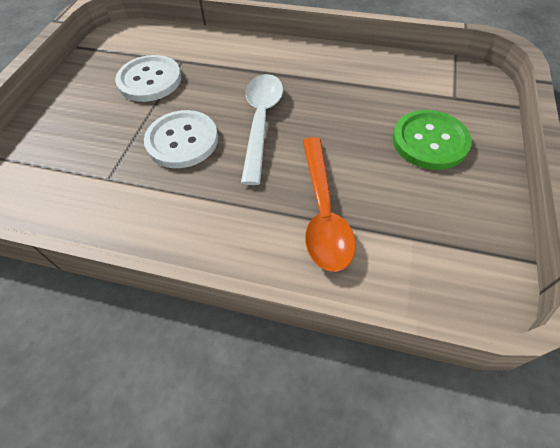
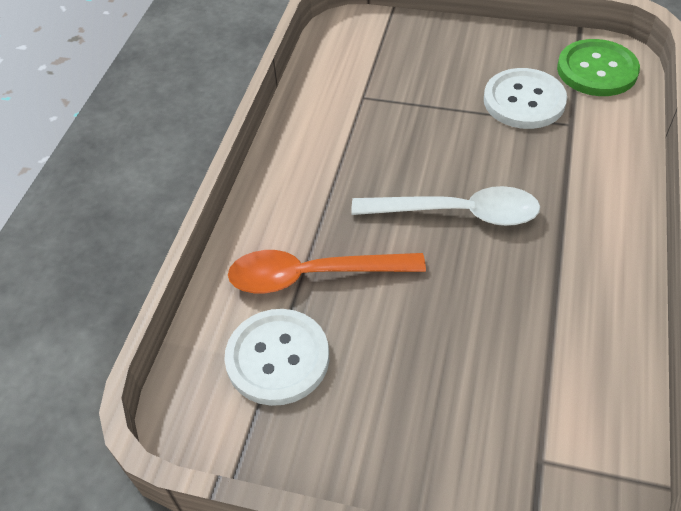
camera: 90 degrees right, 5 degrees down
white button [144,110,218,168] -> white button moved to [224,309,329,406]
green button [392,110,472,170] -> green button moved to [557,39,640,96]

